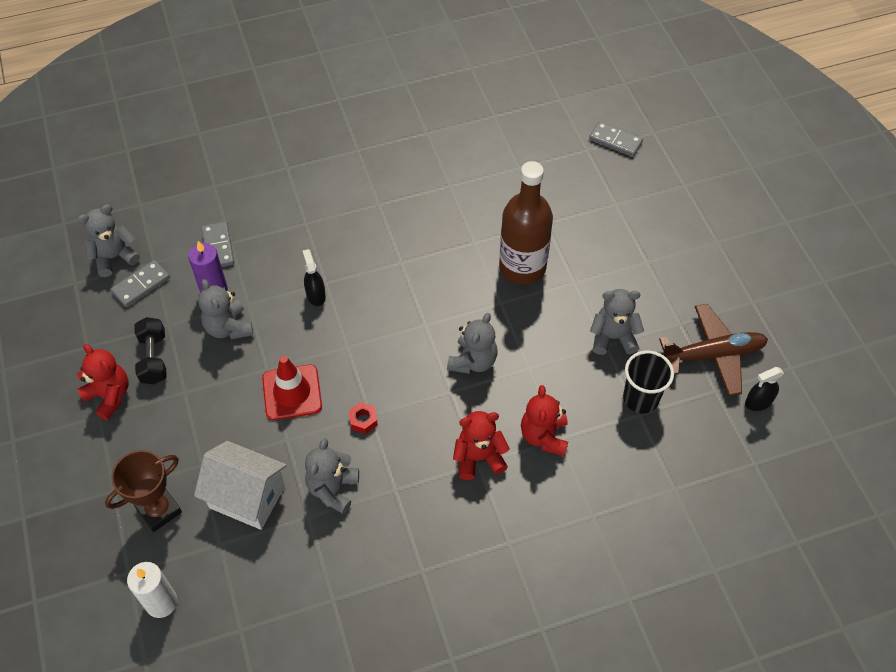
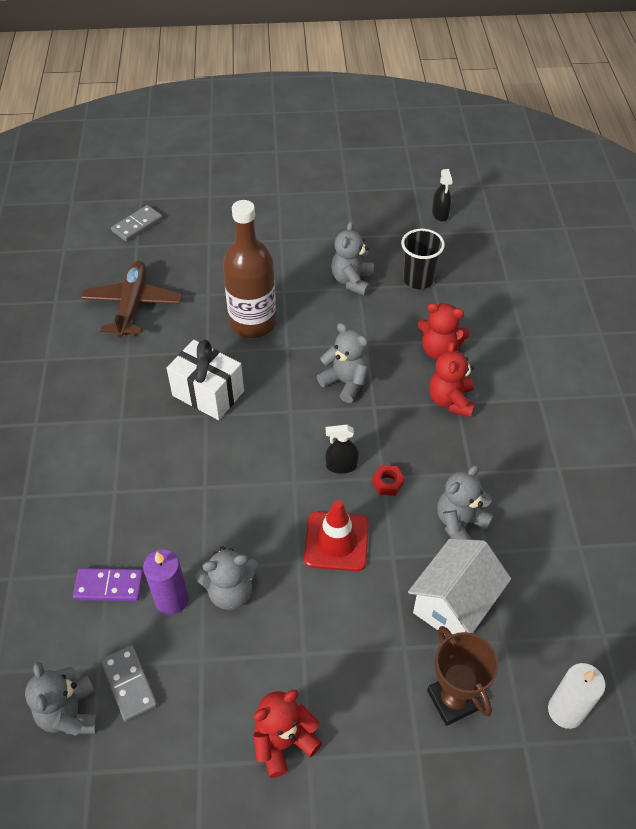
camera: 75 degrees left, 5 degrees down
black dumbbell [134,317,167,384] -> none
grey domino [202,221,234,267] -> purple domino [73,568,143,601]
black spray bottle [303,249,326,306] -> black spray bottle moved to [326,424,359,474]
grey teddy bear [305,438,359,514] -> grey teddy bear turned 105 degrees clockwise [437,465,494,540]
brown plane [659,304,768,396] -> brown plane moved to [81,261,181,338]
none -> white gift [167,340,244,420]

